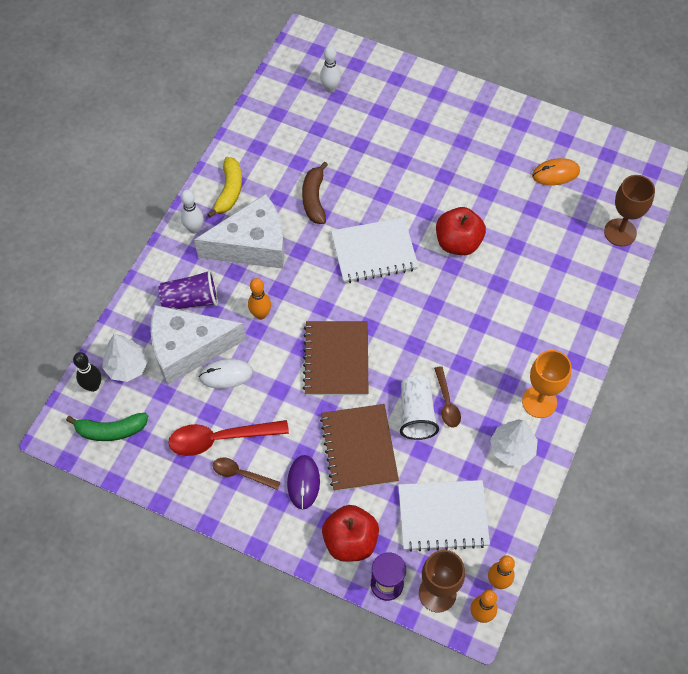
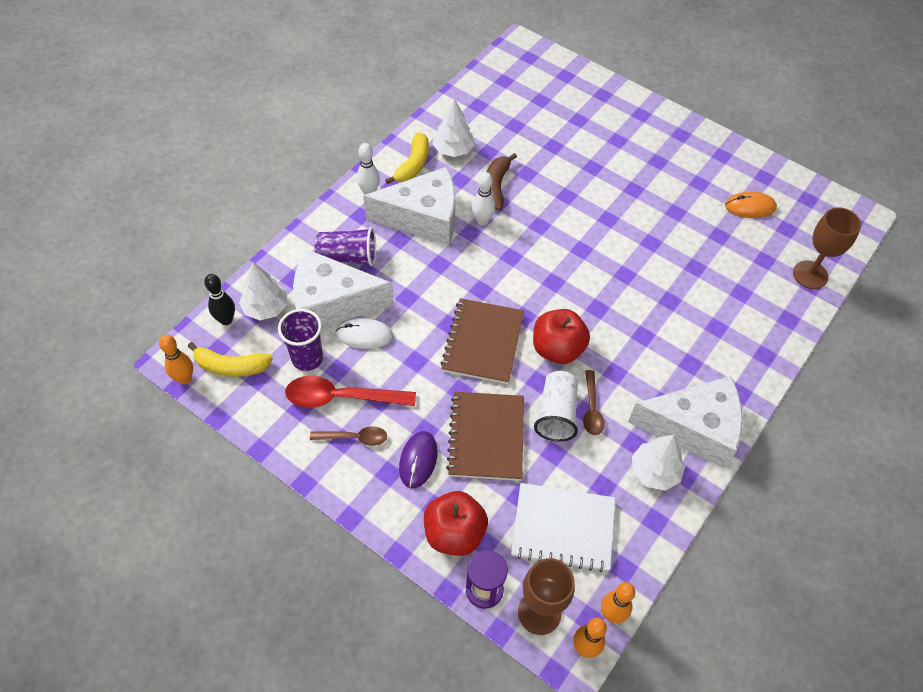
camera: 10 degrees right, 5 degrees down
green banana [66,413,148,441] -> yellow banana [188,342,273,377]
brown spoon [213,458,281,490] -> brown spoon turned 150 degrees clockwise [310,426,387,446]
orange bowling pin [248,278,271,320] -> orange bowling pin moved to [159,335,193,384]
white bowling pin [320,45,341,93] -> white bowling pin moved to [472,172,495,225]
white notebook [331,217,419,283] -> none
red apple [436,207,486,255] -> red apple moved to [533,309,590,364]
orange goblet [522,350,572,418] -> white cheese [628,376,743,469]
none -> purple cup [278,309,323,371]
none -> white tree [432,99,475,157]

